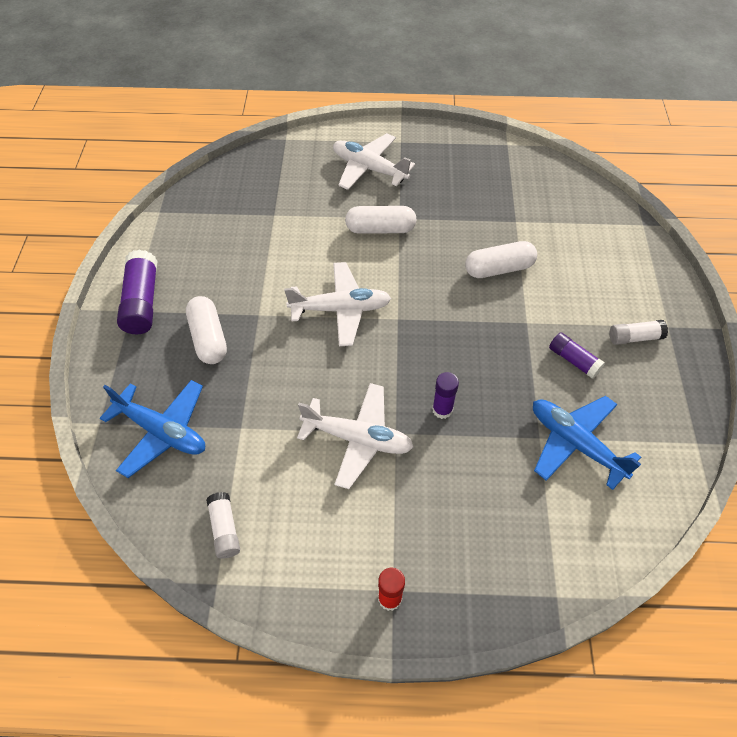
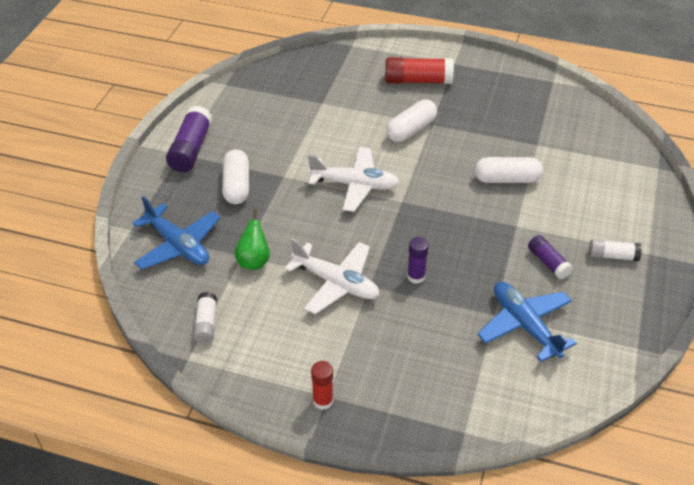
camera: 15 degrees right, 10 degrees down
white plane [333,133,415,190] -> red glue stick [385,57,454,84]
white capsule [345,206,417,234] -> white capsule turned 60 degrees counterclockwise [386,99,437,142]
none -> green pear [234,210,270,270]

